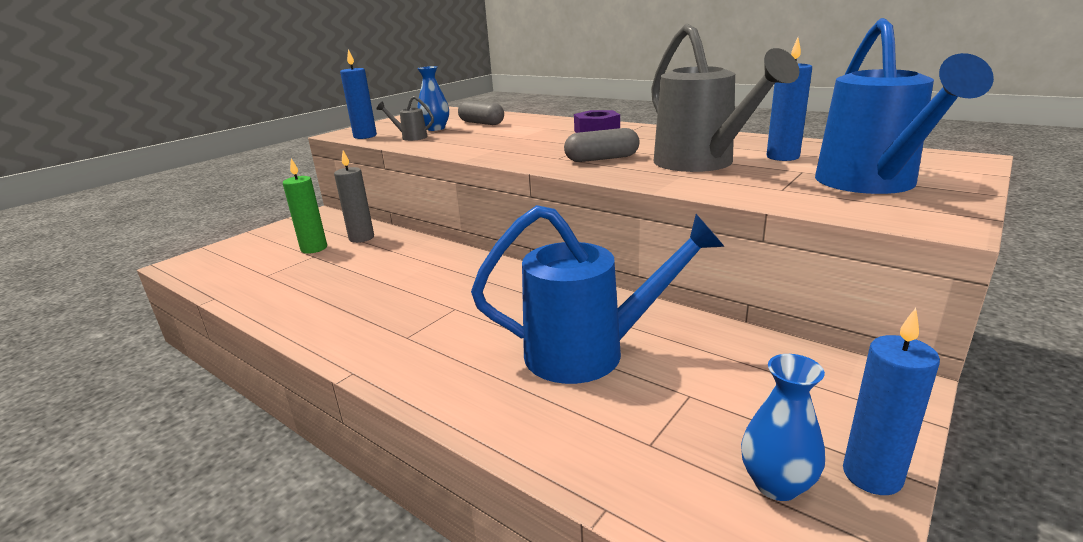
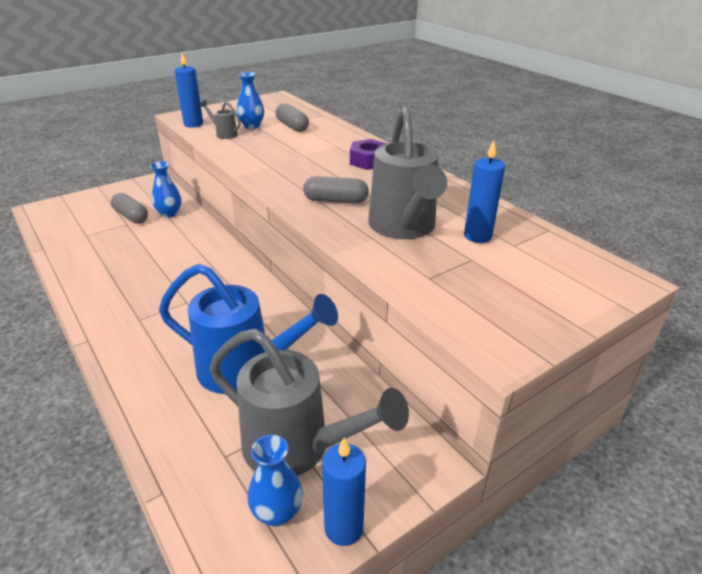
camera: 15 degrees right, 10 degrees up
green candle [283,158,327,254] -> grey capsule [111,193,148,224]
grey candle [334,150,374,243] -> blue vase [150,161,181,218]
blue watering can [815,18,994,194] -> none
none -> grey watering can [210,329,409,476]

